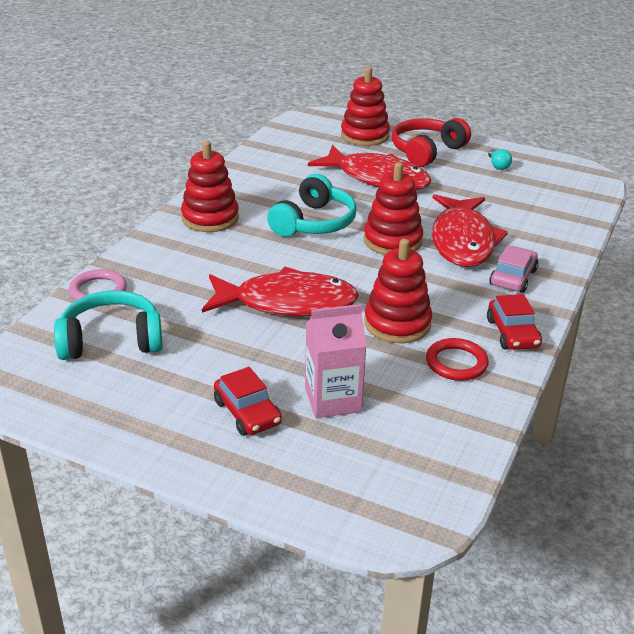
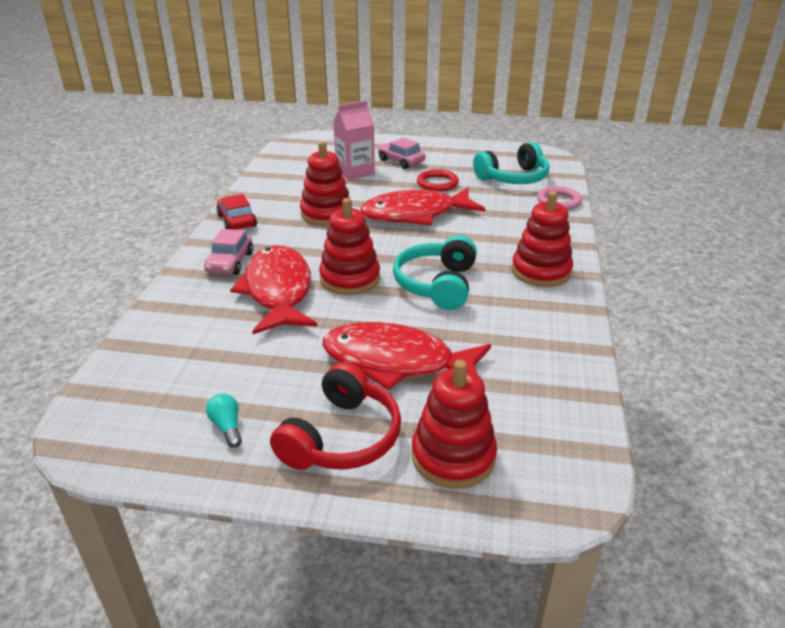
camera: 165 degrees right, 0 degrees up
red car [214,367,282,436] -> pink car [378,138,425,169]
red ring [426,338,489,381] -> red ring moved to [417,169,459,192]

